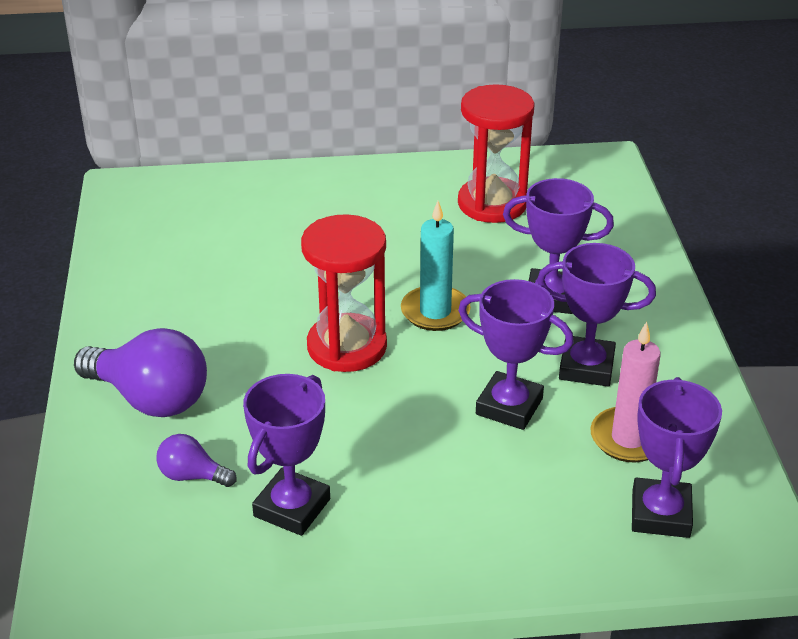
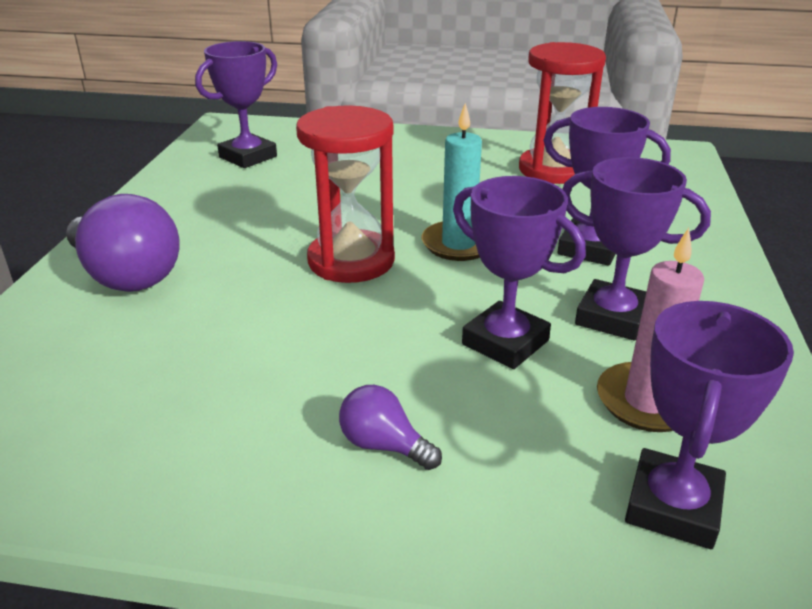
camera: 15 degrees right, 5 degrees down
purple light bulb [156,434,237,487] -> purple light bulb moved to [339,385,442,470]
purple trophy [243,374,330,536] -> purple trophy moved to [195,41,277,168]

